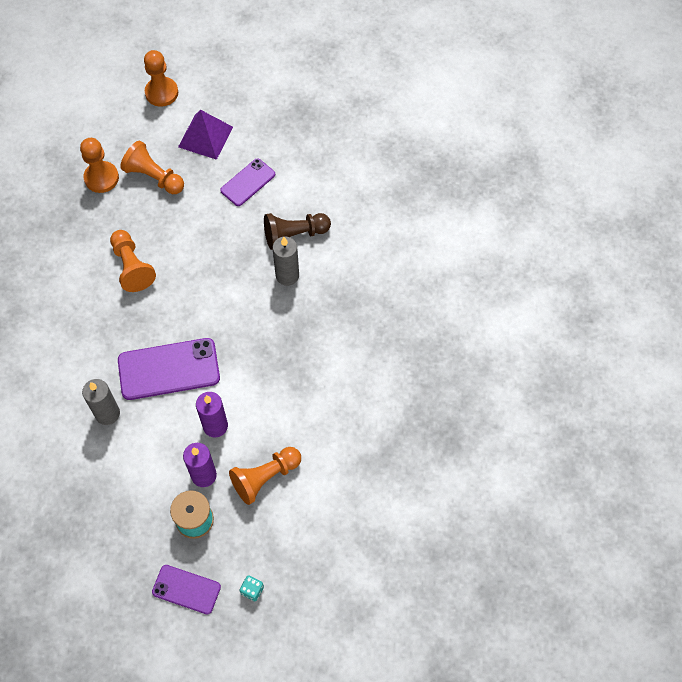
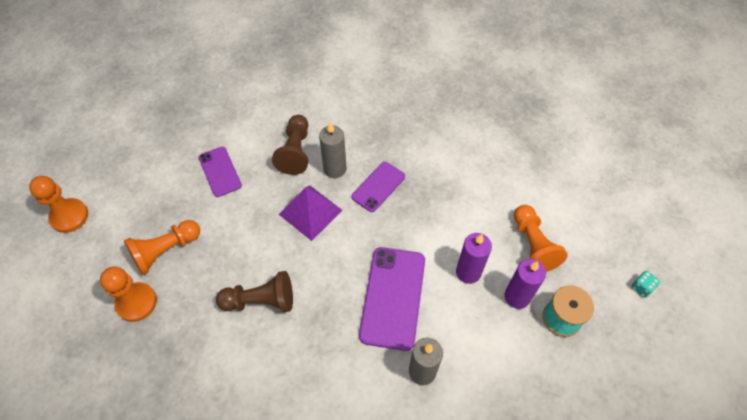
camera: 70 degrees left, 5 degrees down
orange pawn [110,230,156,292] -> brown pawn [216,271,293,312]
purple phone [152,565,221,615] -> purple phone moved to [351,162,405,212]
purple pyramid [178,110,233,160] -> purple pyramid moved to [279,186,343,241]

